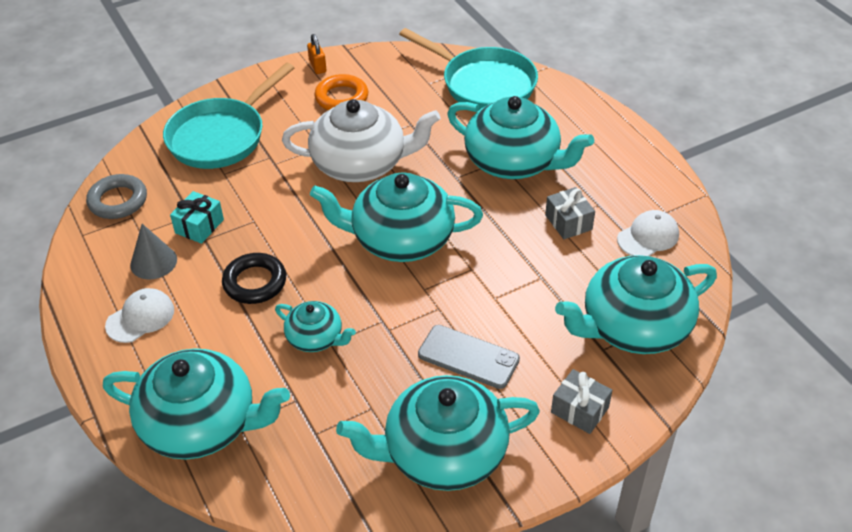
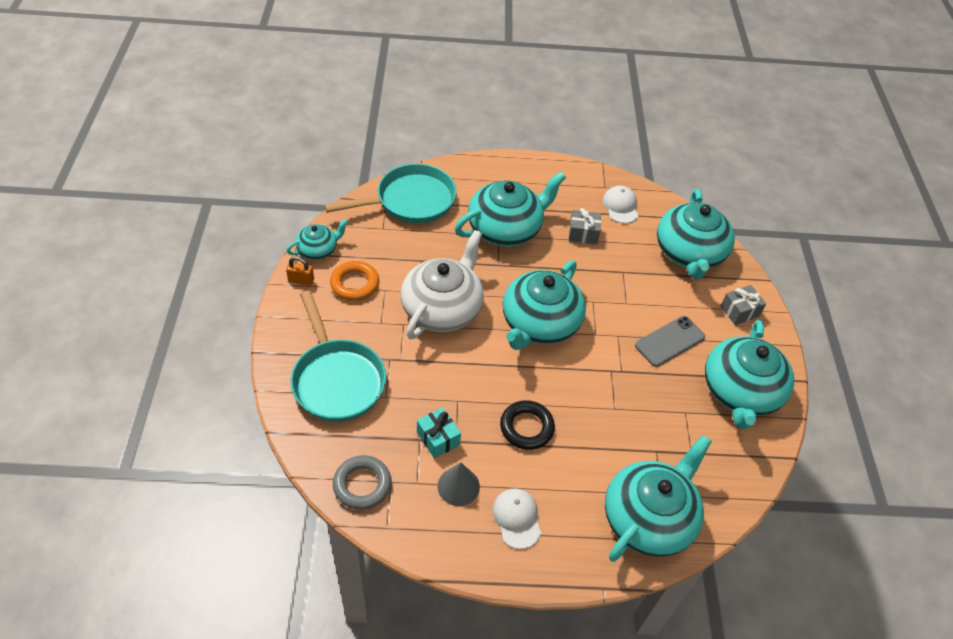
camera: 65 degrees left, 5 degrees up
turquoise teapot [275,301,356,352] -> turquoise teapot moved to [287,219,348,260]

